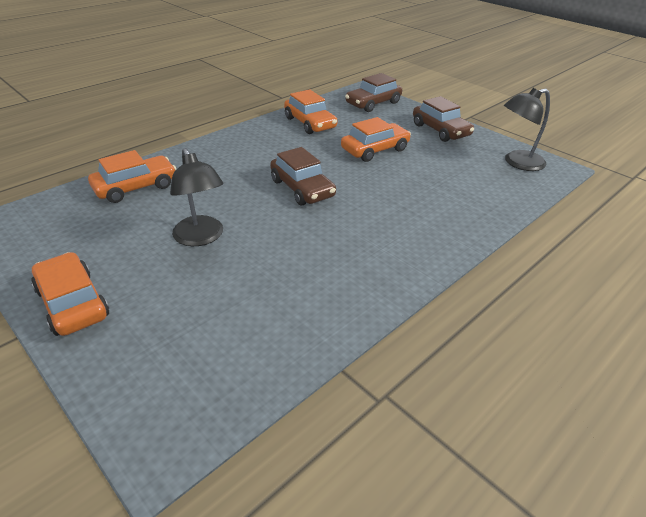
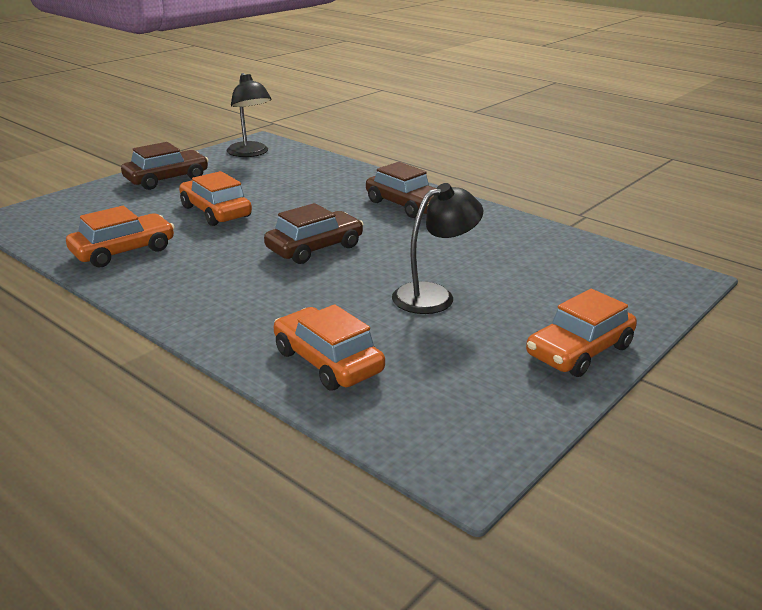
camera: 95 degrees left, 10 degrees down
brown car [345,73,402,112] -> brown car moved to [366,162,437,218]

